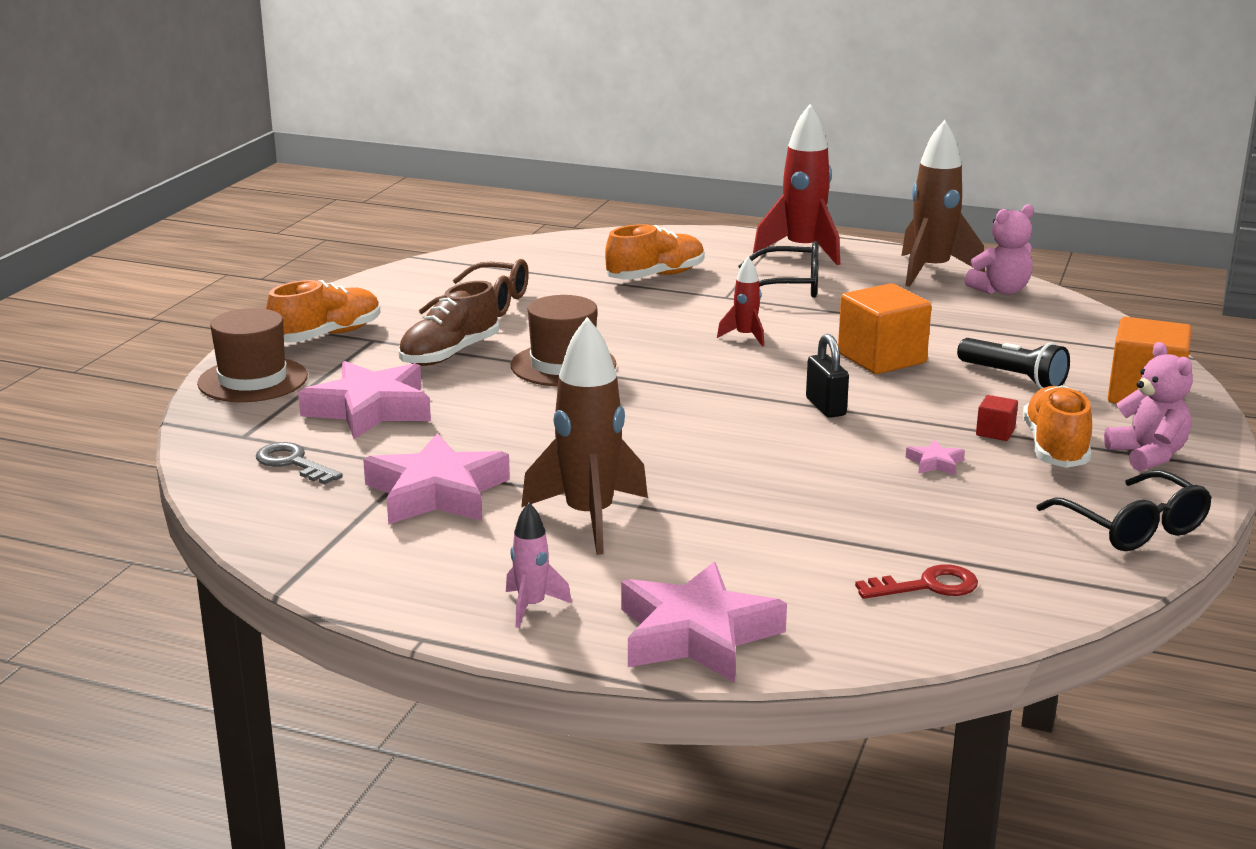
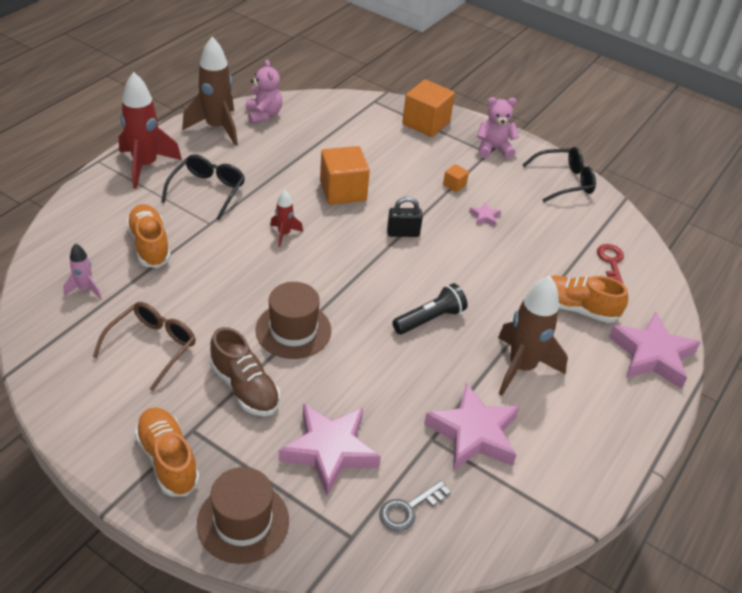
camera: 80 degrees left, 20 degrees up
pink rocket [506,503,572,628] -> pink rocket moved to [64,243,102,299]
black flashlight [957,338,1070,389] -> black flashlight moved to [392,283,468,334]
red cube [976,395,1018,441] -> orange cube [443,164,469,192]
orange shoe [1023,385,1092,468] -> orange shoe moved to [551,276,628,323]

